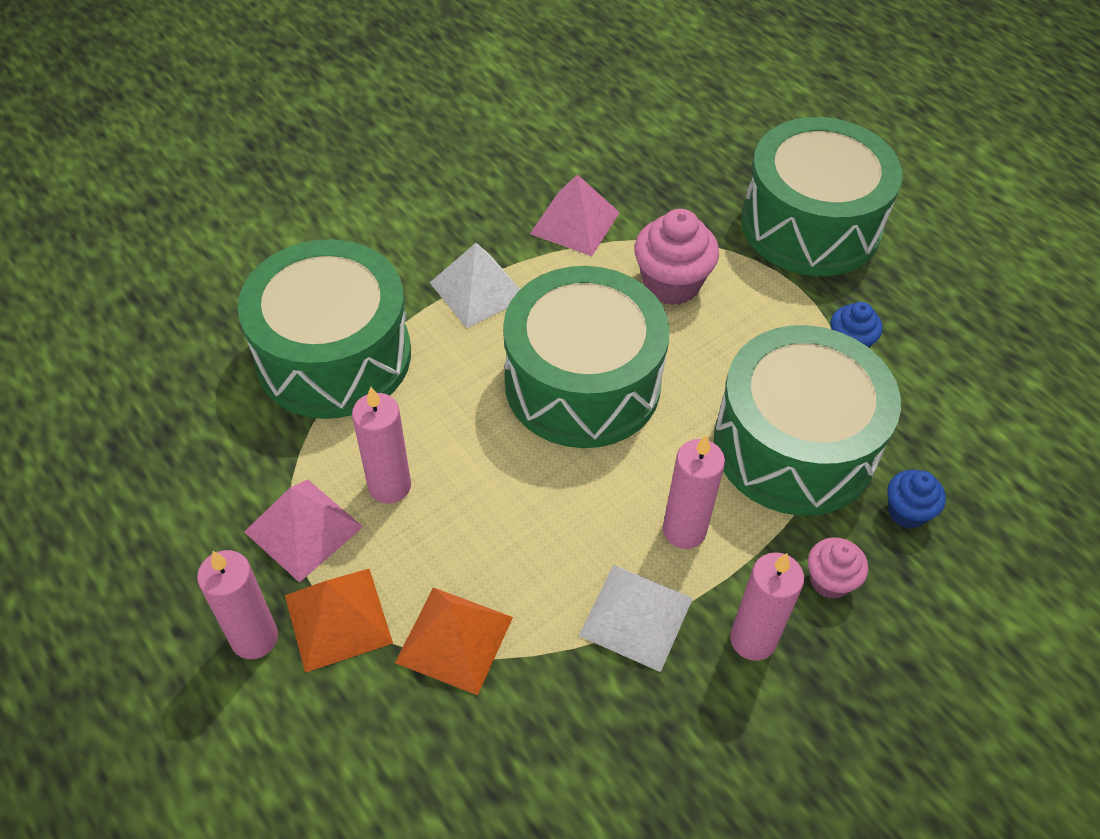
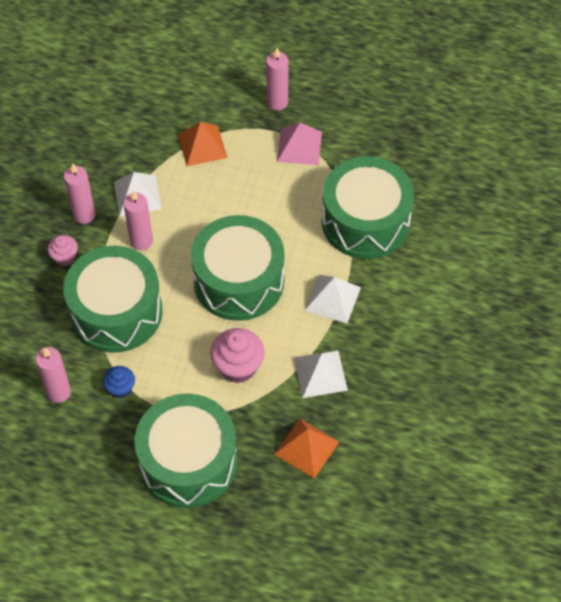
camera: 145 degrees right, 5 degrees up
orange pyramid [285,569,393,673] -> orange pyramid moved to [274,419,339,478]
pink candle [352,387,411,504] -> pink candle moved to [35,347,71,403]
pink pyramid [530,175,620,256] -> white pyramid [294,350,348,398]
blue cupcake [887,470,946,529] -> none

